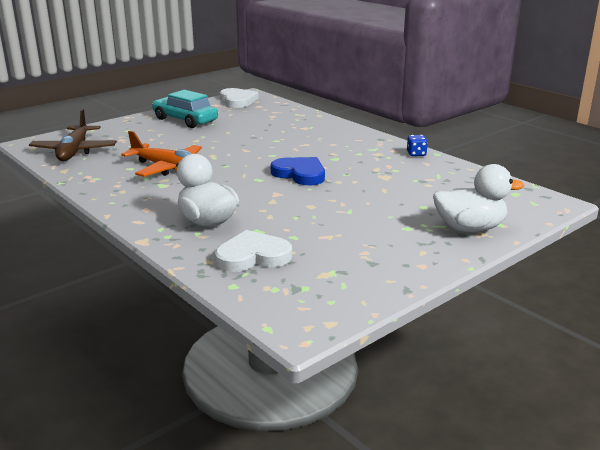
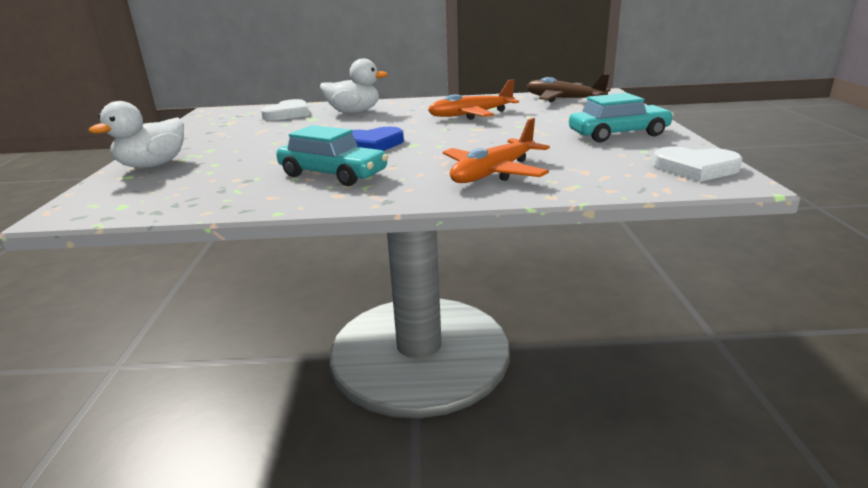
camera: 130 degrees right, 0 degrees up
blue dice [407,135,428,156] -> none
none -> turquoise car [276,125,388,186]
none -> orange plane [443,118,550,183]

